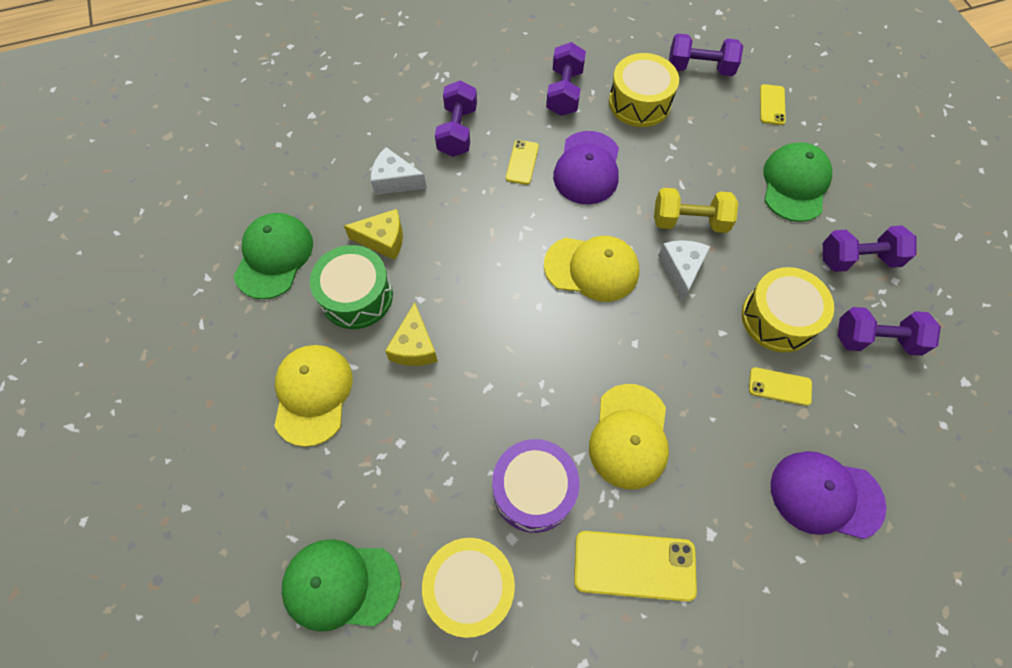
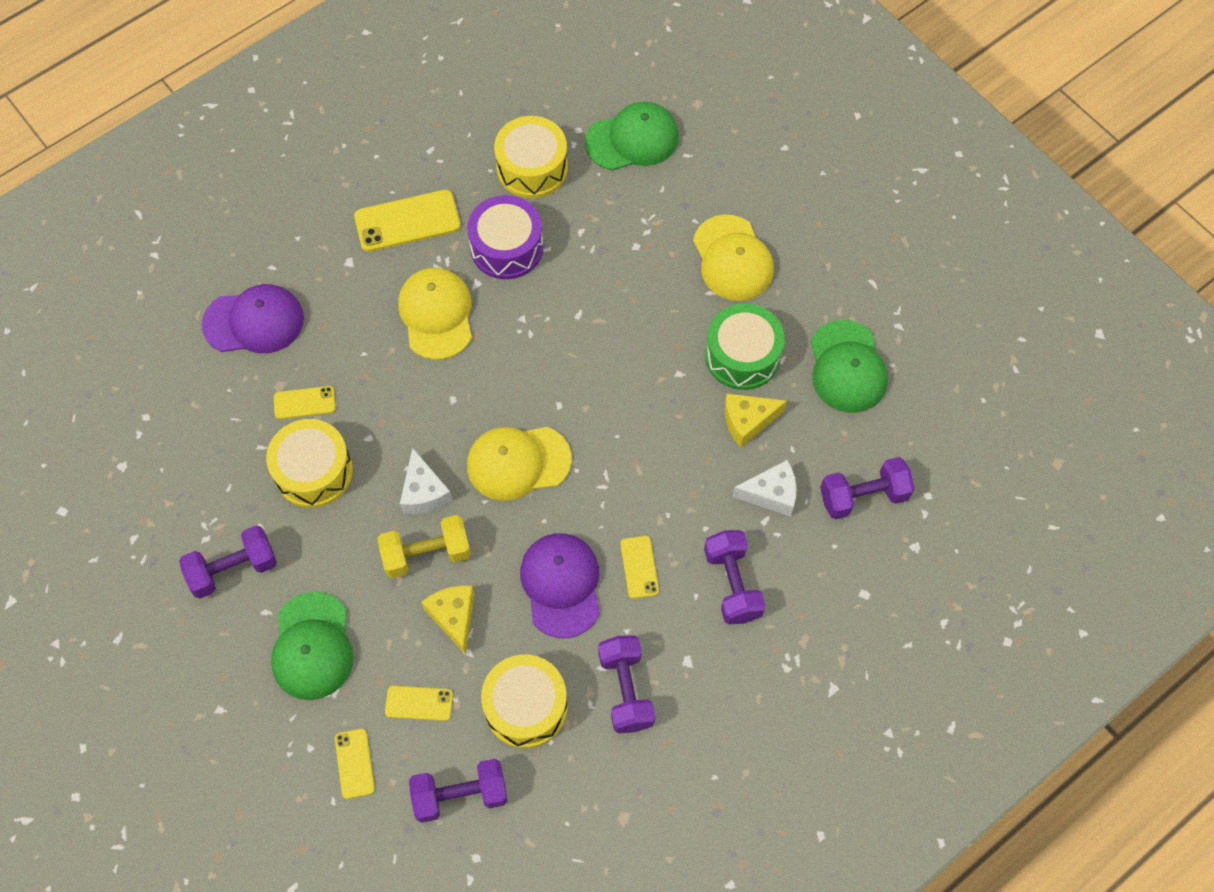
camera: 160 degrees right, 0 degrees up
yellow cheese [385,302,438,366] -> yellow cheese moved to [421,586,474,655]
purple dumbbell [838,307,941,356] -> purple dumbbell moved to [820,457,914,519]
none -> yellow phone [385,686,453,721]

